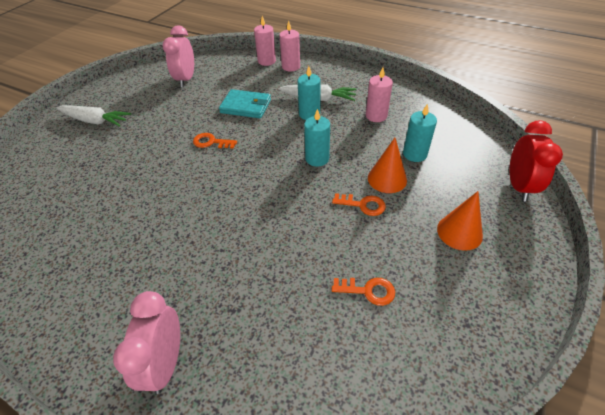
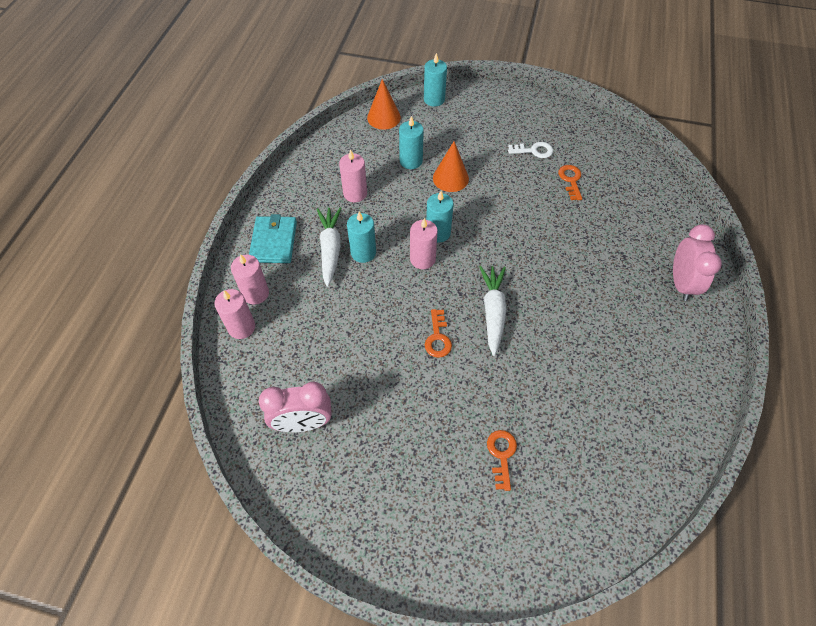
camera: 105 degrees left, 10 degrees up
white carrot [56,105,131,127] -> white carrot moved to [479,266,506,356]
pink clock [113,291,180,394] -> pink clock turned 75 degrees counterclockwise [673,224,722,301]
turquoise wallet [219,89,271,118] -> turquoise wallet moved to [249,214,297,263]
orange key [332,193,386,216] -> orange key moved to [487,430,517,491]
orange cone [437,191,483,251] -> orange cone moved to [367,79,401,130]
red clock [510,120,563,201] -> turquoise candle [424,53,447,107]
none -> pink candle [410,218,438,269]
none -> white key [508,142,553,158]

